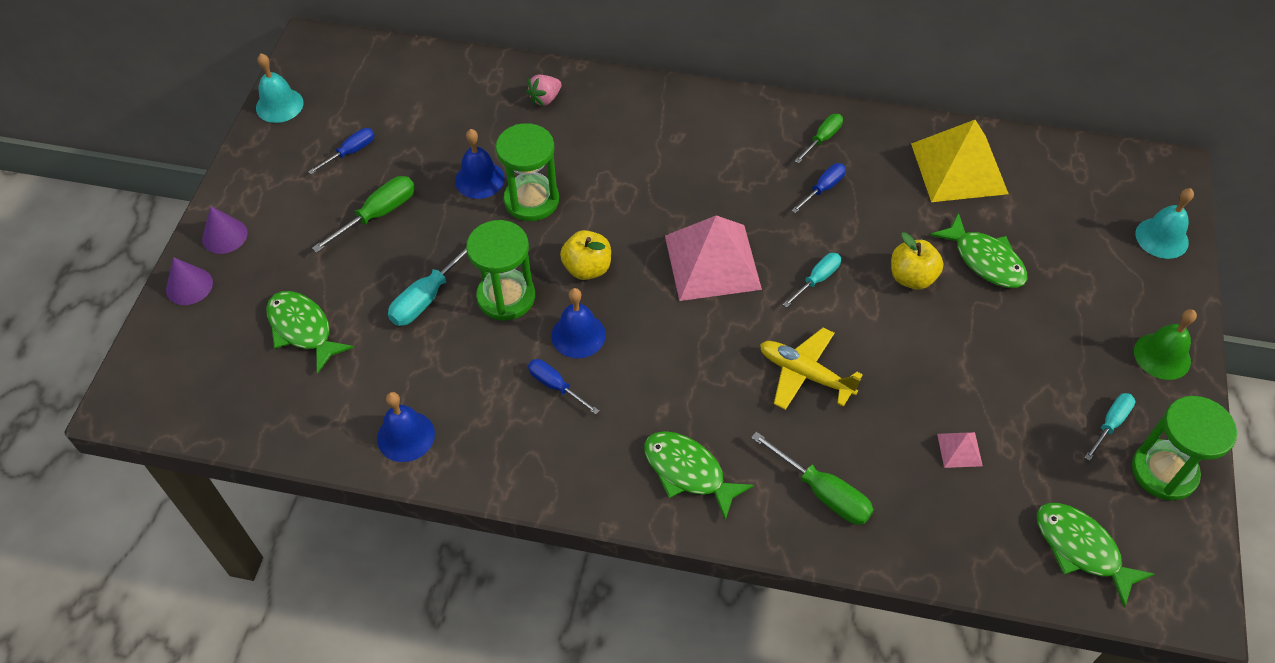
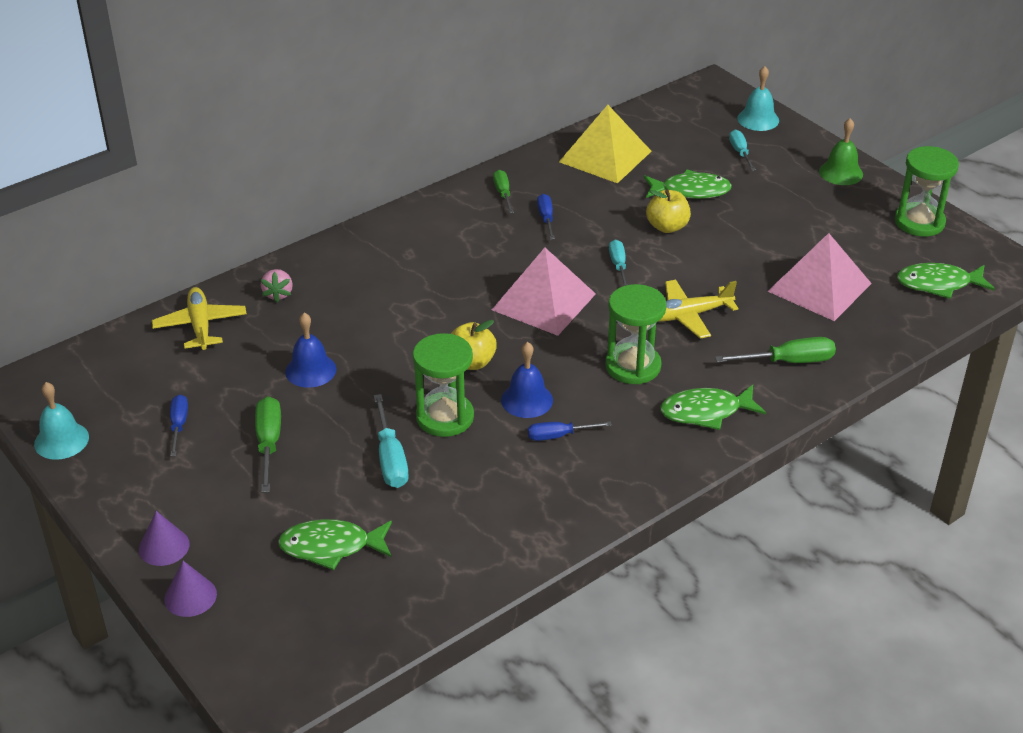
camera: 50 degrees left, 15 degrees down
blue bell [377,392,435,462] -> none
green hourglass [496,123,559,221] -> green hourglass moved to [605,284,667,384]
pink pyramid [937,432,983,468] -> pink pyramid [768,233,872,321], size x2.39
turquoise screwdriver [1084,393,1135,461] -> turquoise screwdriver moved to [729,130,756,171]
none -> yellow plane [152,287,247,350]

